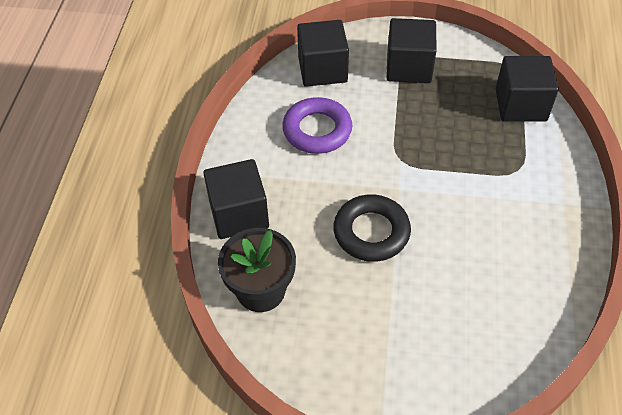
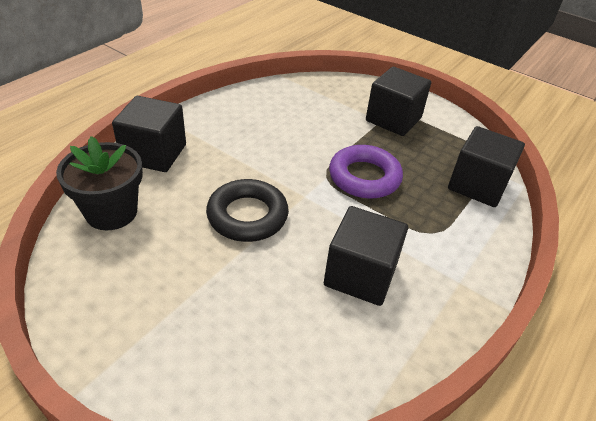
camera: 25 degrees right, 10 degrees down
purple ring [282,97,352,154] -> purple ring moved to [329,145,403,199]
black cube [297,20,349,87] -> black cube moved to [324,206,408,306]

